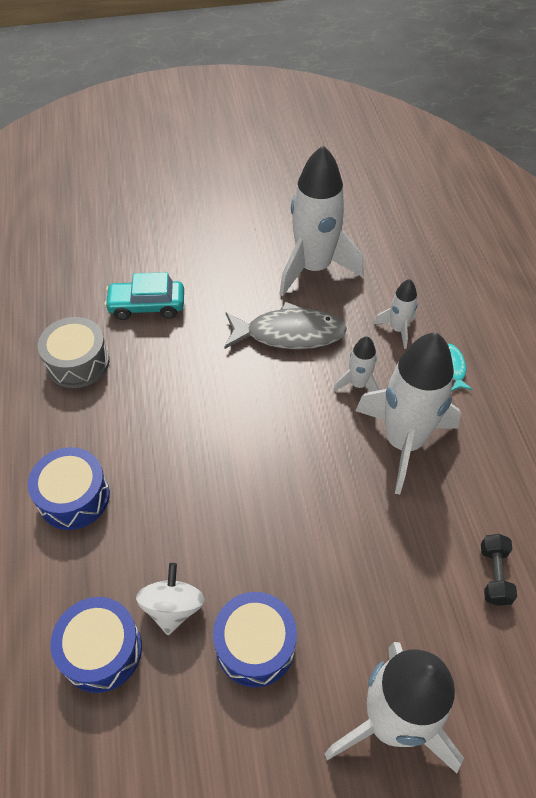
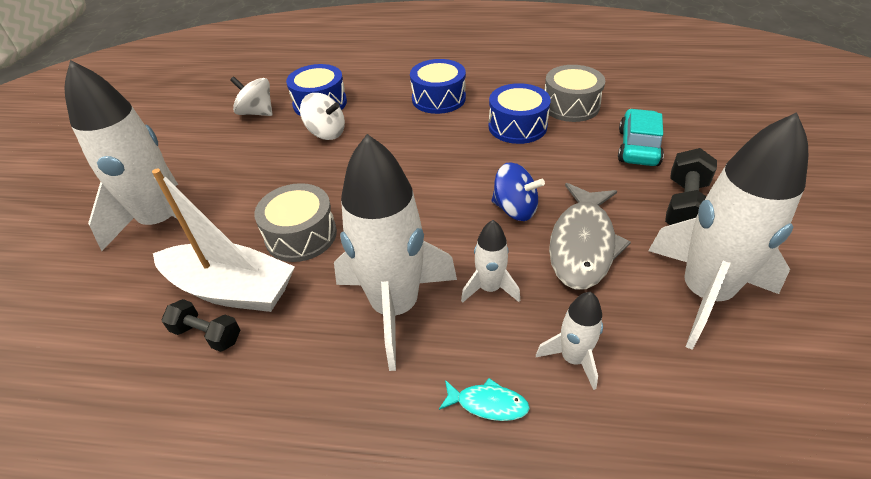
camera: 110 degrees right, 10 degrees down
blue drum [213,592,297,688] -> blue drum moved to [488,83,551,144]
none -> white boat [152,169,295,312]
none -> white spinning top [230,76,272,116]
none -> grey drum [254,183,337,262]
none -> blue spinning top [492,162,545,221]
none -> black dumbbell [665,148,717,225]

